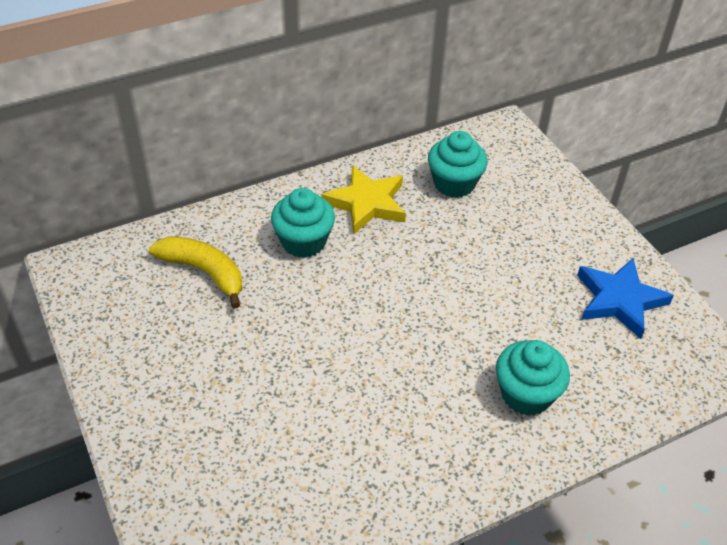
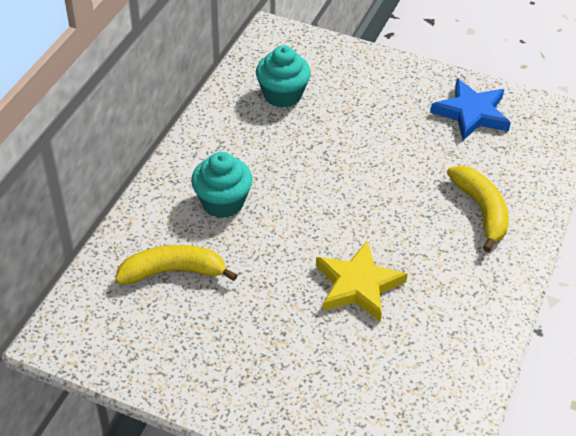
camera: 40 degrees left, 0 degrees up
yellow star [321,165,406,234] -> yellow star moved to [316,241,408,322]
turquoise cupcake [496,340,570,416] -> yellow banana [447,165,509,252]

